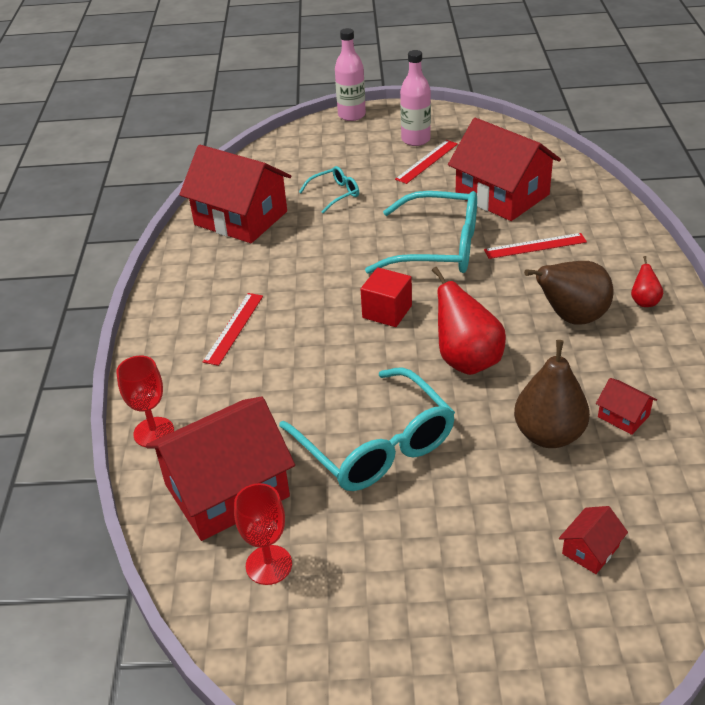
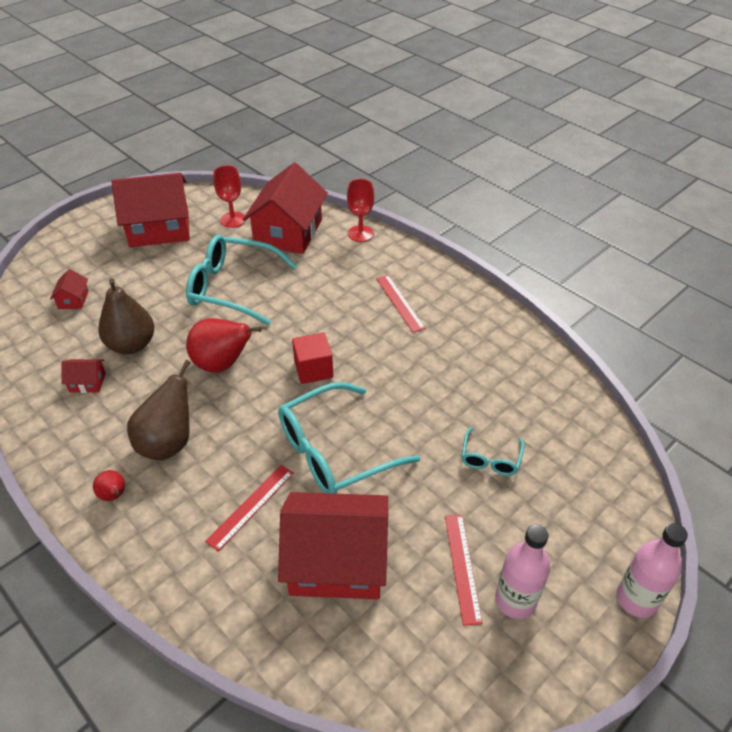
camera: 135 degrees right, 5 degrees up
red house [179,145,291,243] -> red house moved to [111,173,190,247]

